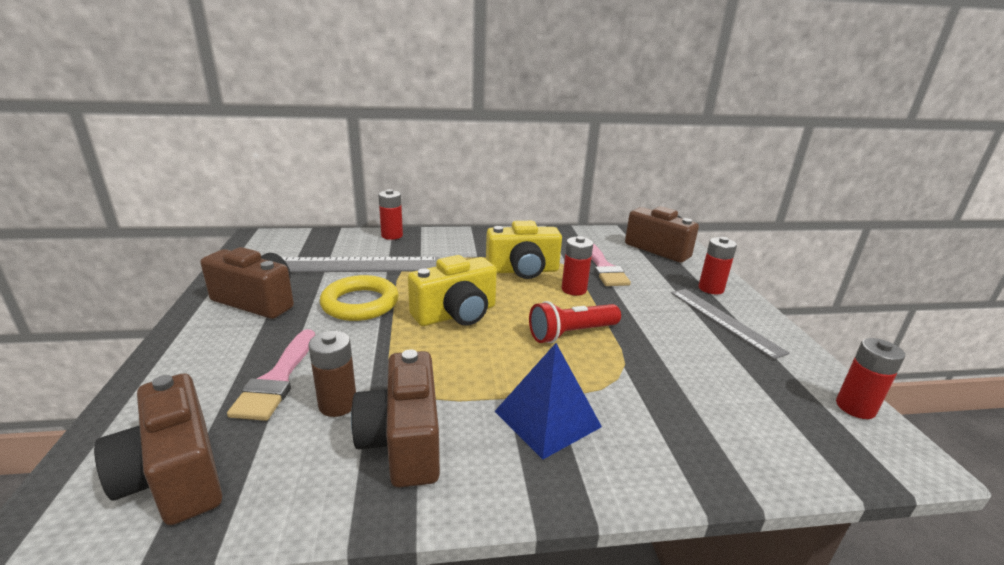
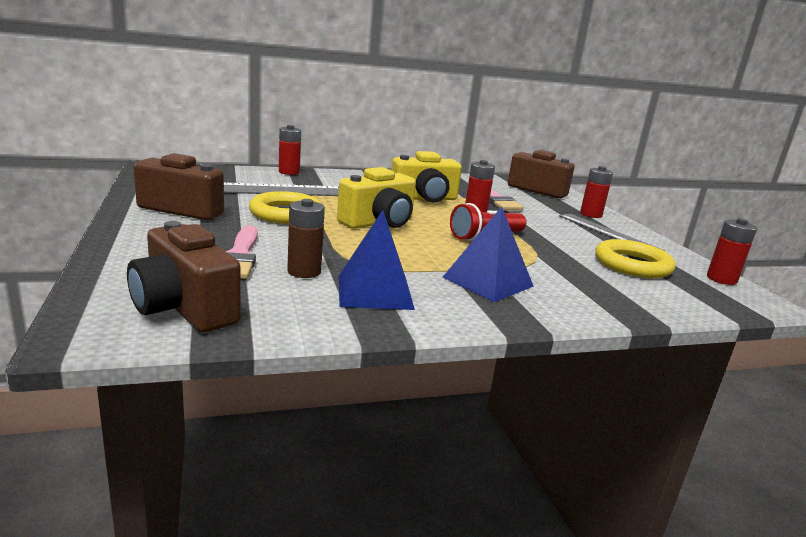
camera: 10 degrees left, 5 degrees down
brown camera [351,349,440,488] -> blue pyramid [339,210,415,310]
none -> yellow ring [595,239,676,278]

